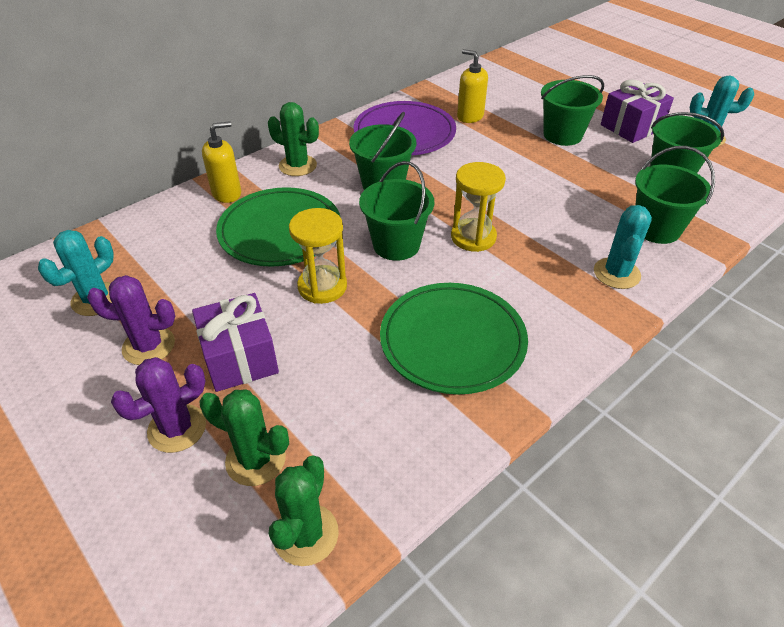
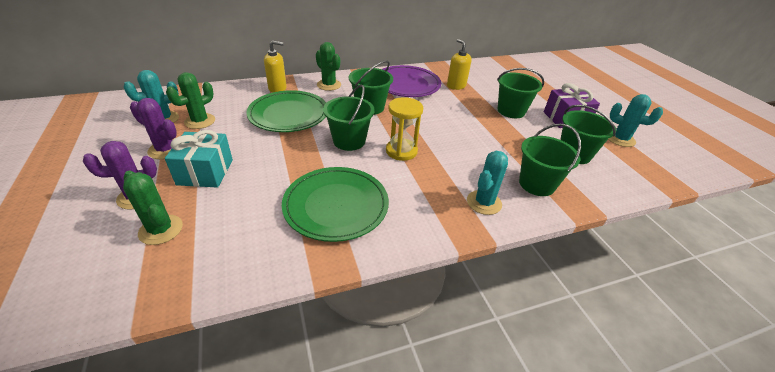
camera: 20 degrees right, 5 degrees down
purple gift [192,293,279,392] -> turquoise gift [165,130,233,188]
green cactus [269,455,339,566] -> green cactus moved to [166,72,215,129]
yellow hourglass [289,208,347,304] -> none

